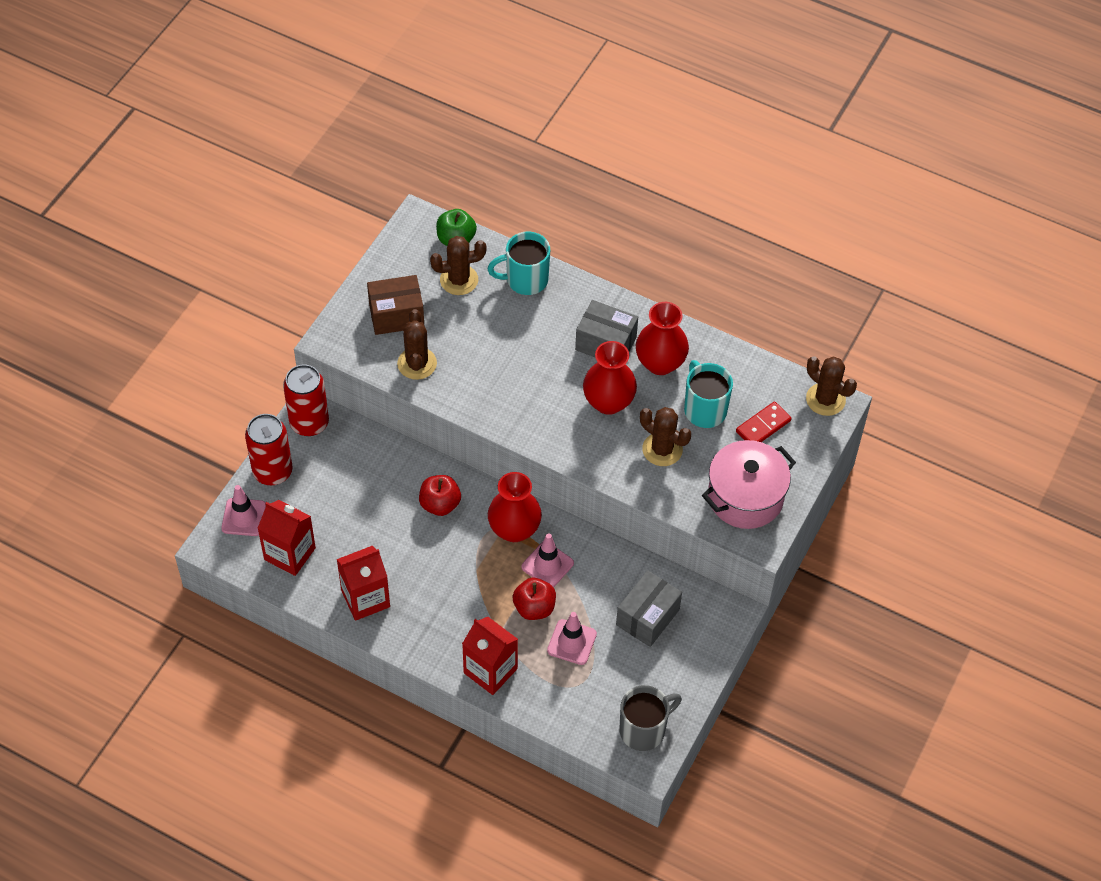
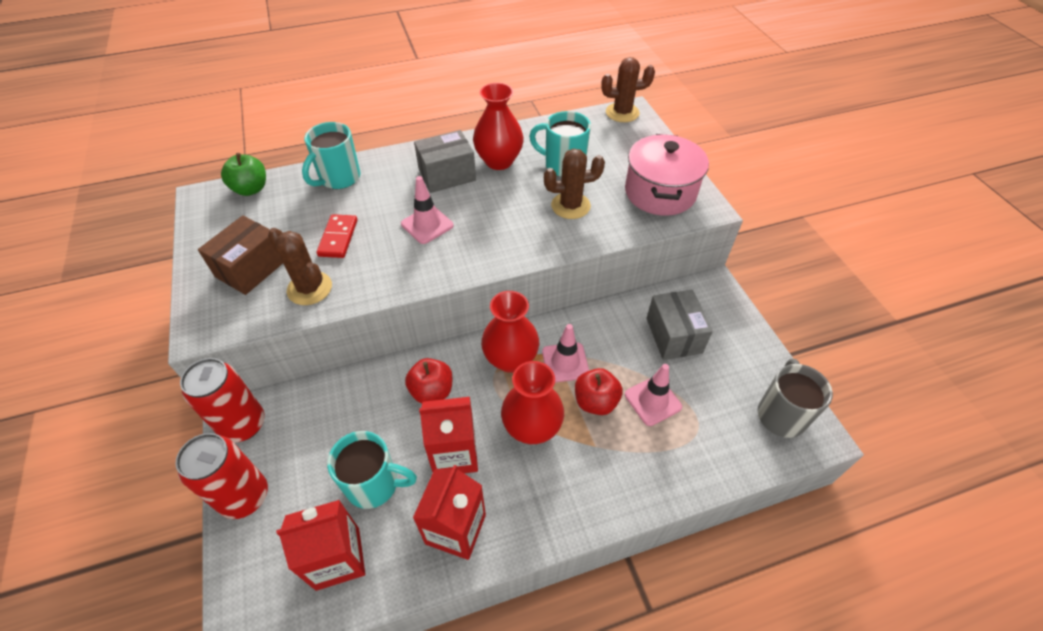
camera: 45 degrees left, 5 degrees down
pink traffic cone [221,485,266,536] -> pink traffic cone moved to [401,176,454,244]
brown cactus [430,236,486,295] -> none
red carton [462,617,518,695] -> red carton moved to [419,397,478,473]
red vase [583,341,637,415] -> red vase moved to [501,361,564,444]
red domino [736,402,792,442] -> red domino moved to [316,214,357,258]
none -> turquoise mug [327,431,417,509]

